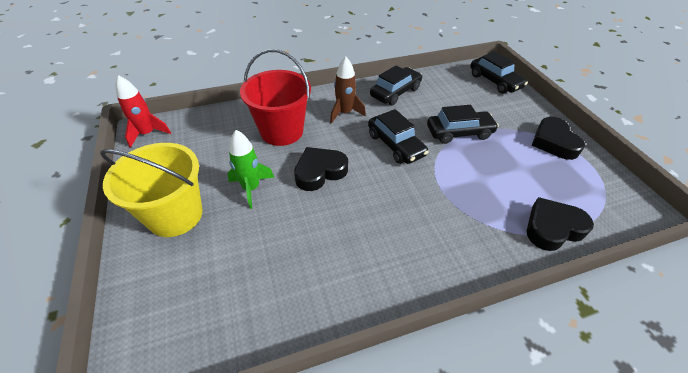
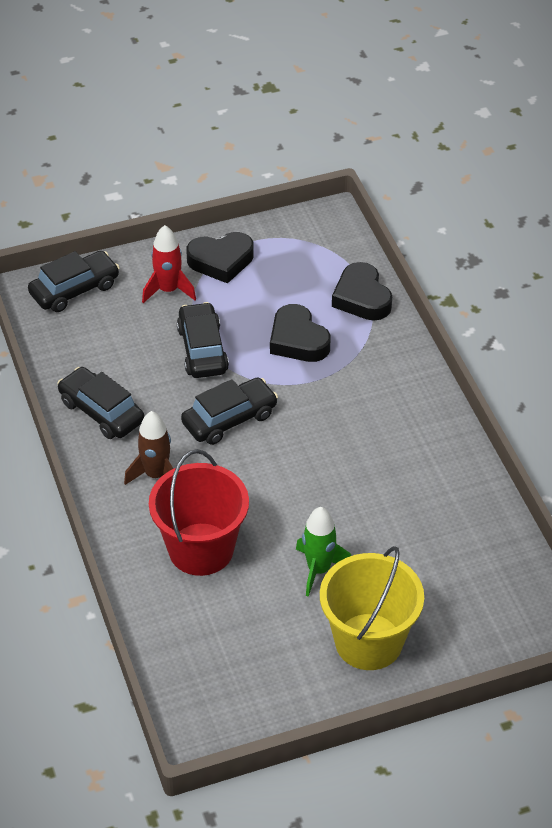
camera: 90 degrees left, 0 degrees up
red rocket [116,75,171,148] -> red rocket moved to [142,225,196,303]
black heart [294,147,348,191] -> black heart moved to [270,304,331,362]

